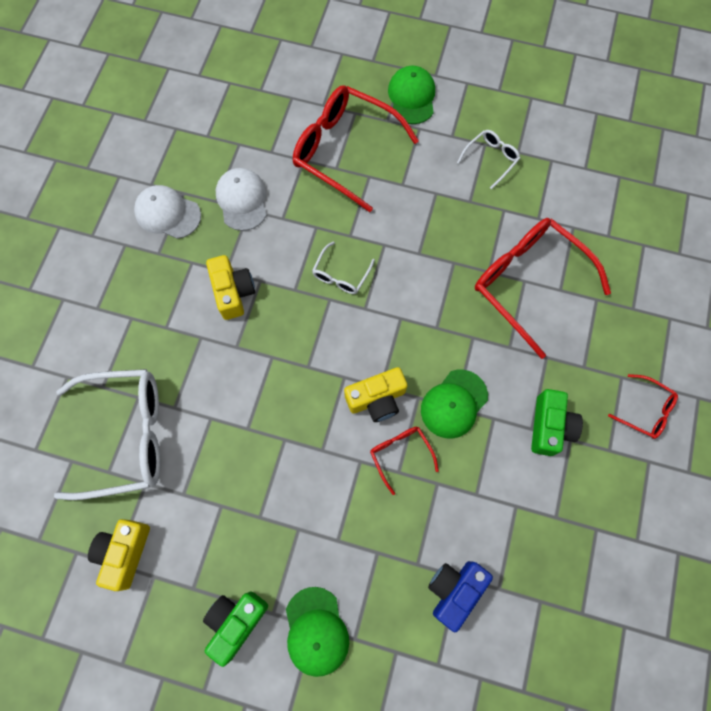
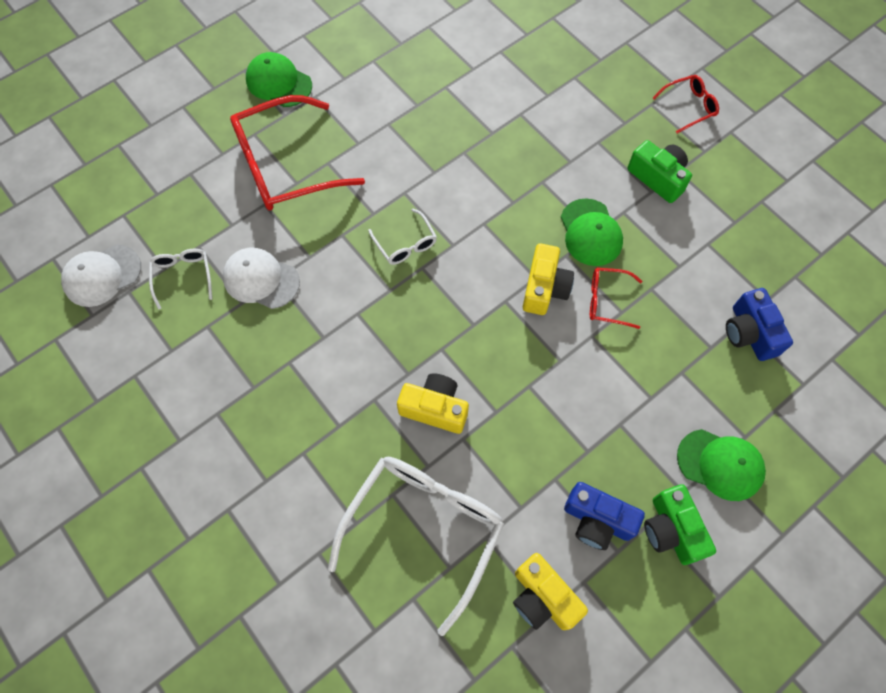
camera: 55 degrees left, 5 degrees down
white cap [134,185,201,239] -> white cap moved to [61,245,141,307]
yellow camera [206,255,255,320] -> yellow camera moved to [397,373,469,434]
white glasses [457,130,520,189] -> white glasses moved to [149,249,212,310]
red glasses [475,218,611,359] -> none
none -> blue camera [564,482,645,550]

